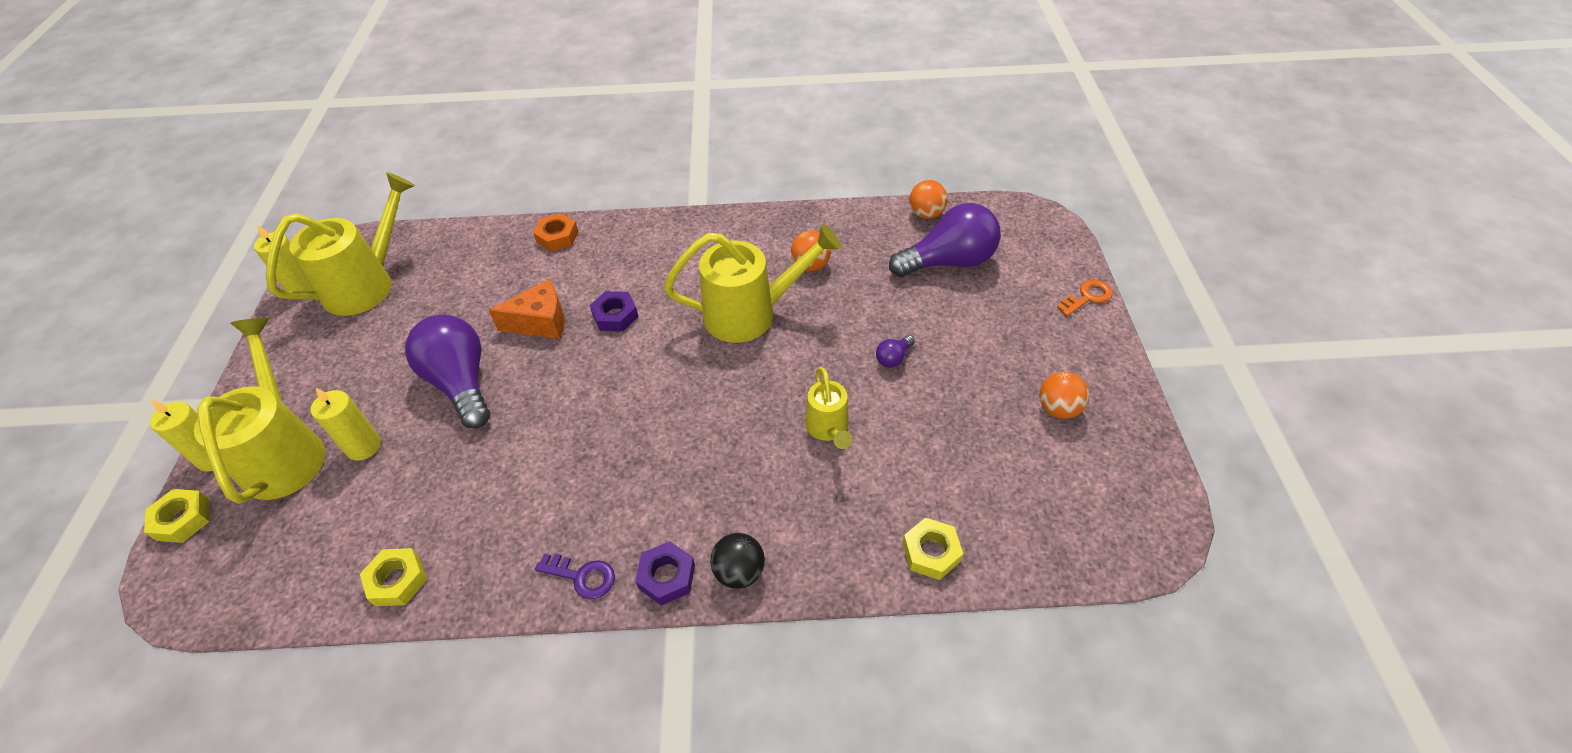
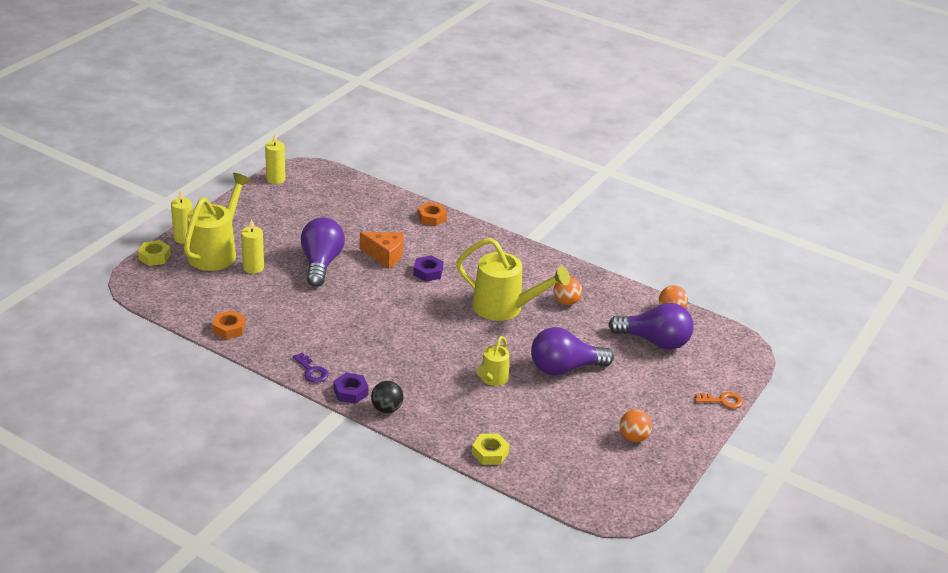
camera: 30 degrees right, 15 degrees down
yellow watering can [266,172,415,316] -> none
yellow nut [360,548,427,606] -> orange nut [212,310,246,339]
purple light bulb [876,335,915,368] -> purple light bulb [531,327,614,375], size x2.42

